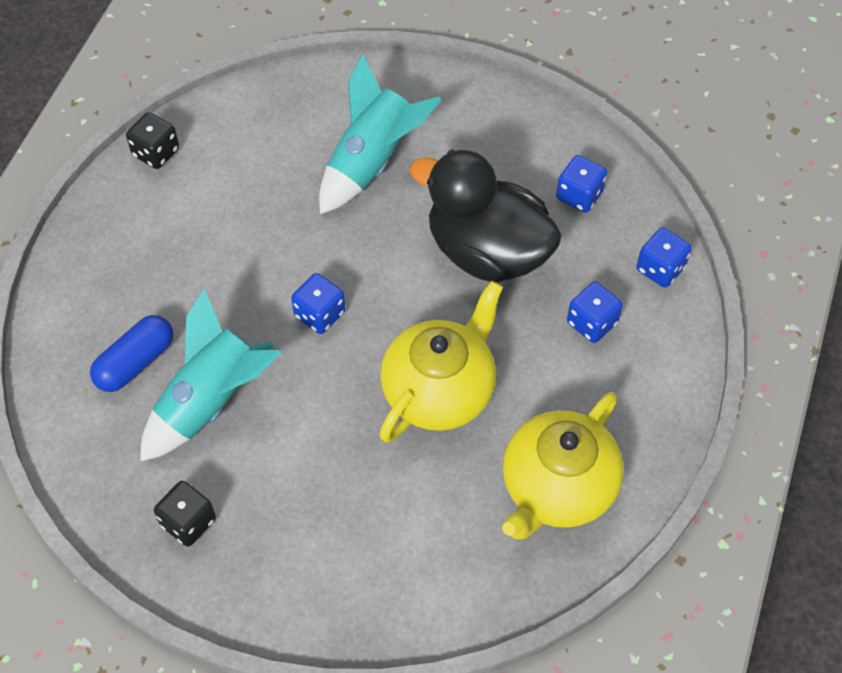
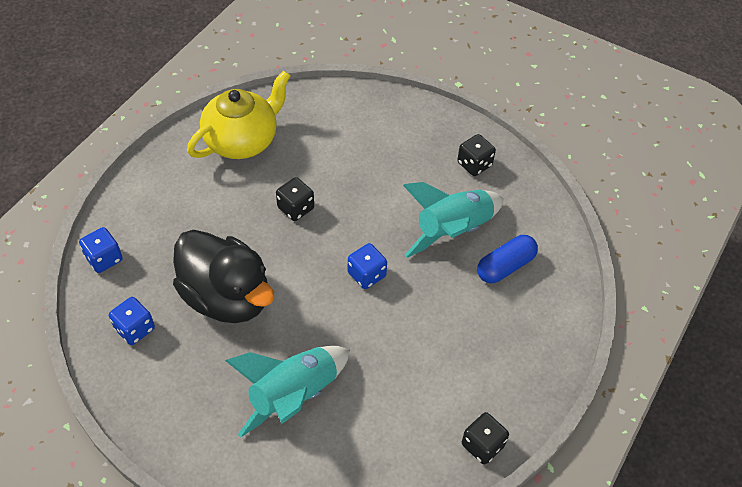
camera: 170 degrees left, 5 degrees down
yellow teapot [380,281,503,443] -> black dice [276,177,314,221]
blue dice [567,282,623,343] -> none

